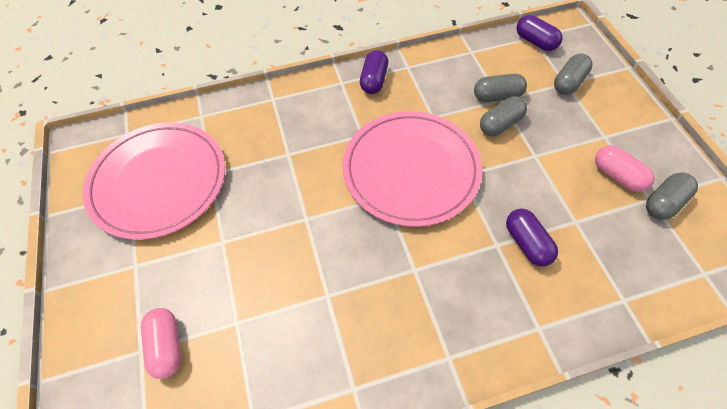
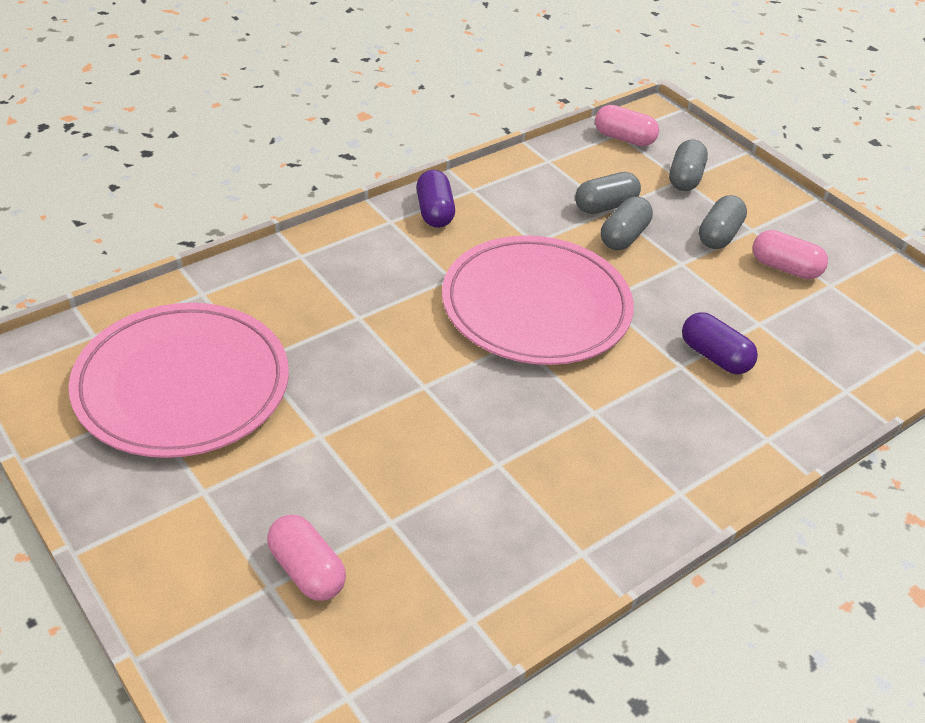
camera: 25 degrees left, 15 degrees down
purple capsule [516,15,563,51] -> pink capsule [595,105,659,146]
grey capsule [646,172,698,220] -> grey capsule moved to [699,195,747,249]

